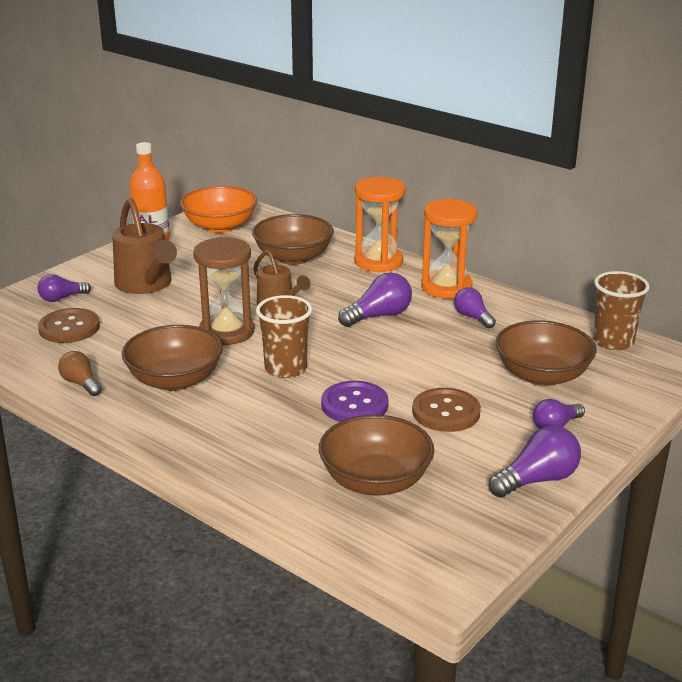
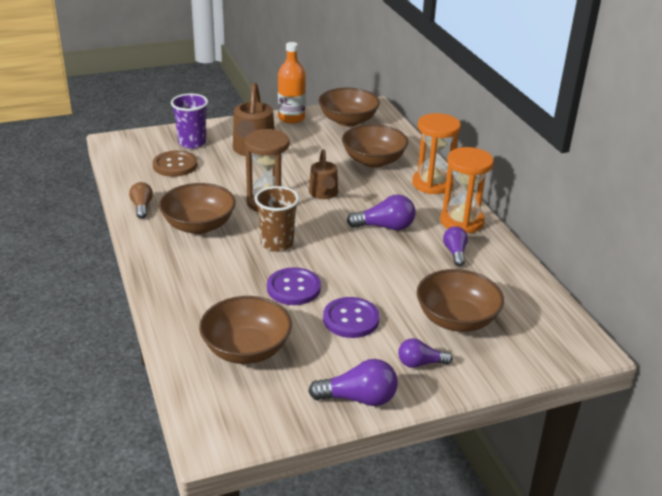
camera: 30 degrees right, 5 degrees up
purple light bulb [37,274,91,302] -> purple cup [171,93,208,149]
orange bowl [180,186,257,233] -> brown bowl [318,88,380,127]
brown button [412,388,481,432] -> purple button [323,297,379,338]
brown cup [593,271,650,351] -> none

